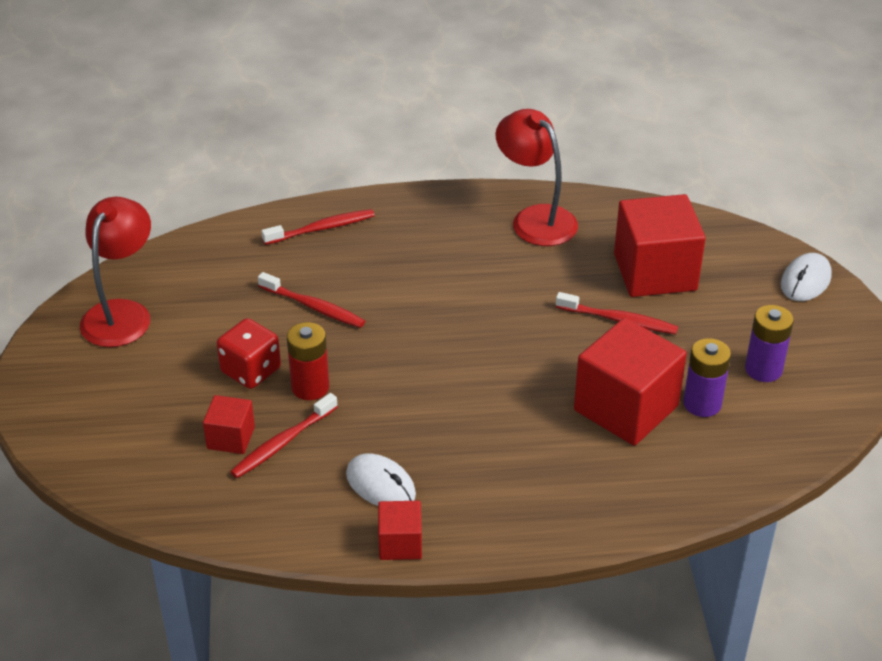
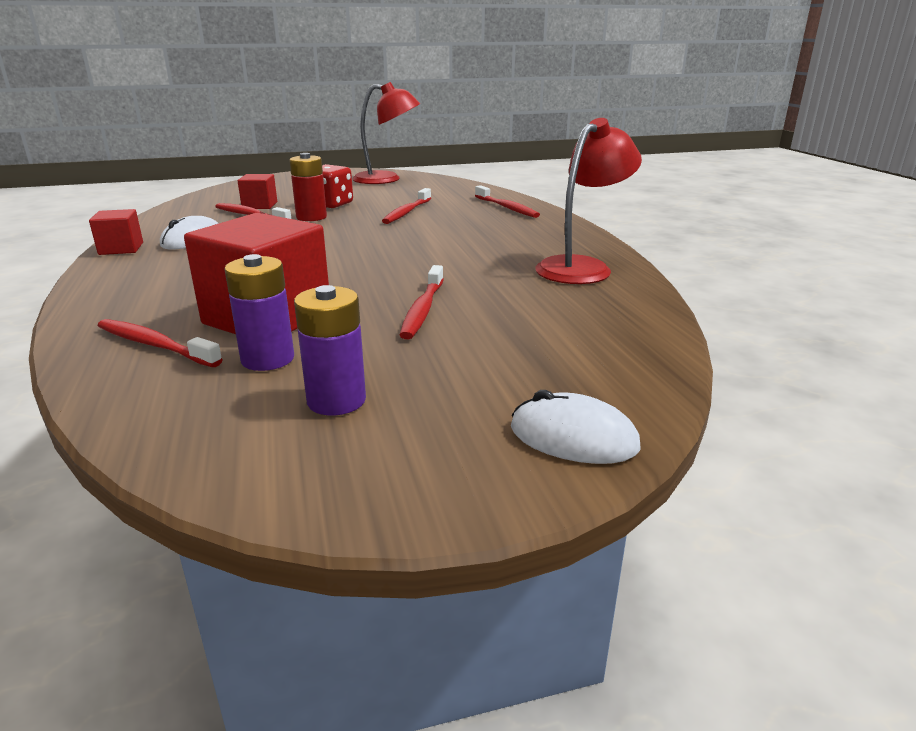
camera: 80 degrees right, 15 degrees down
red cube [614,194,706,297] -> none
none -> red toothbrush [97,319,223,367]

